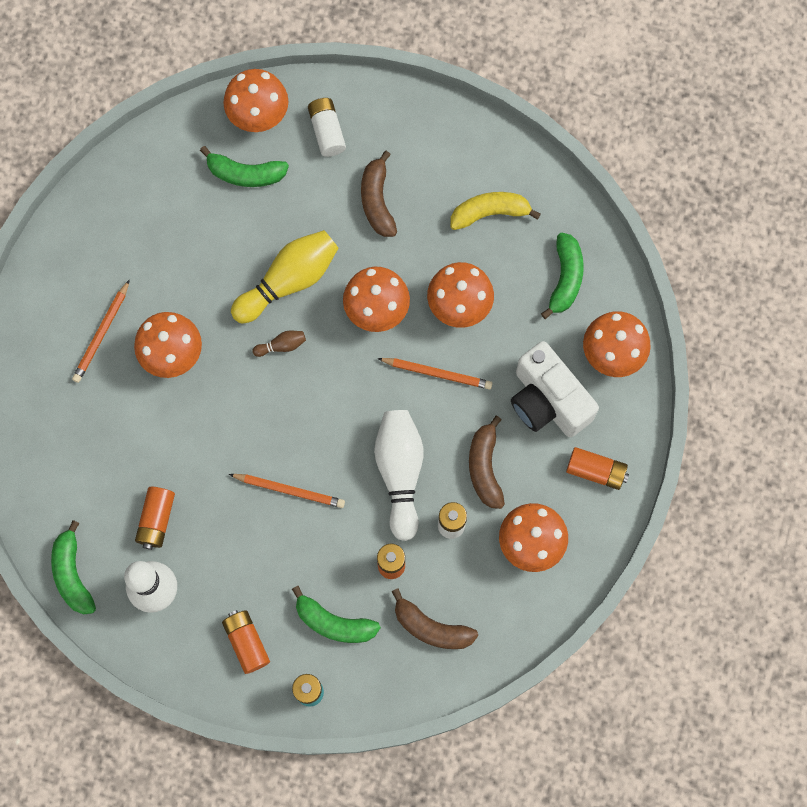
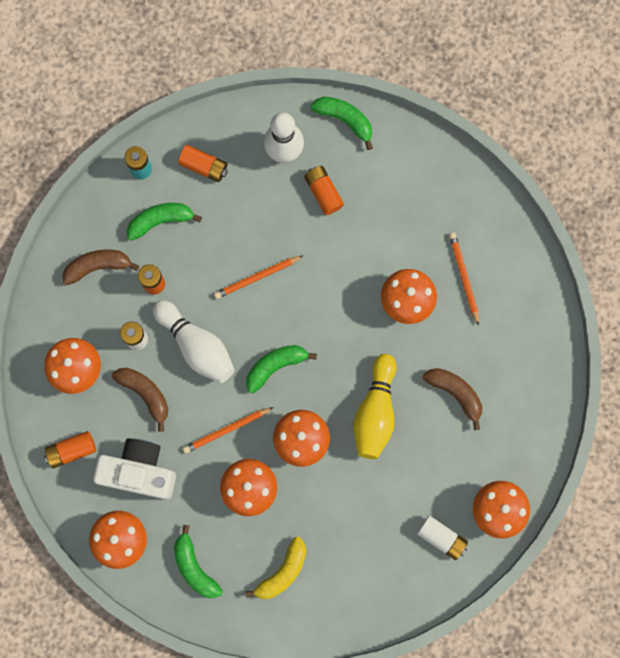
camera: 140 degrees right, 5 degrees up
green banana [200,146,289,187] -> green banana moved to [246,345,317,393]
brown bowling pin [253,331,306,357] -> none
brown banana [361,151,397,237] -> brown banana moved to [423,368,482,430]

